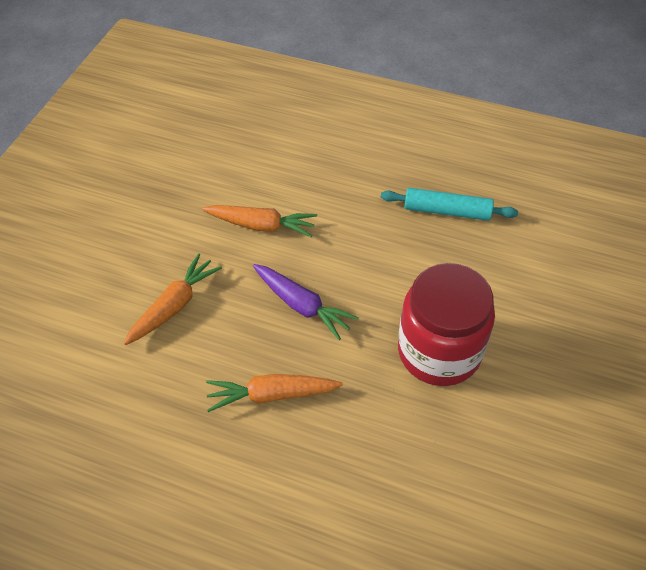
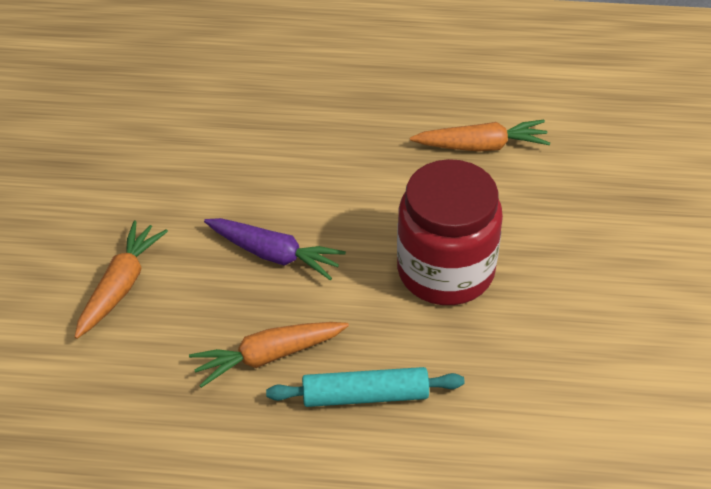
camera: 15 degrees left, 5 degrees down
orange carrot [202,205,317,237] -> orange carrot moved to [410,120,550,152]
turquoise rolling pin [381,188,518,221] -> turquoise rolling pin moved to [266,367,465,407]

